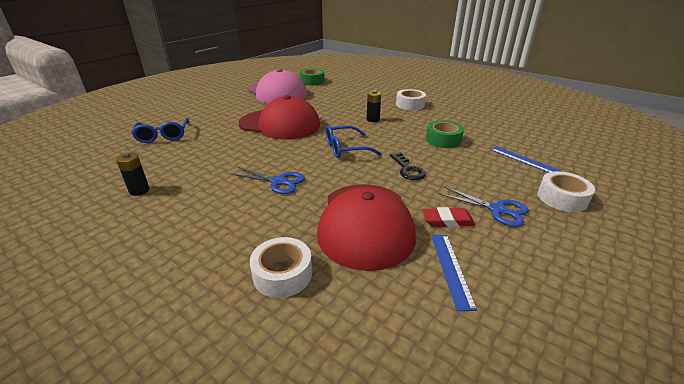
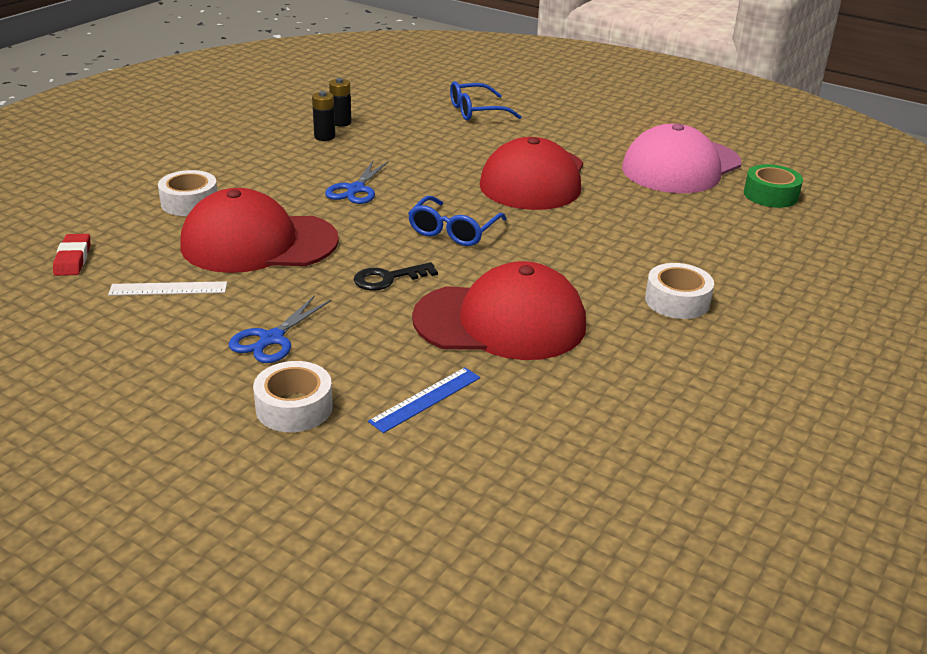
camera: 85 degrees right, 0 degrees up
blue glasses [326,125,382,158] -> blue glasses turned 135 degrees counterclockwise [408,196,507,246]
black battery [367,90,381,122] -> black battery moved to [312,91,335,141]
red eraser [422,207,475,227] -> red eraser moved to [53,234,90,276]
green tape [426,120,464,148] -> red cap [412,261,586,360]
blue ruler [431,235,477,311] -> white ruler [108,281,227,296]

